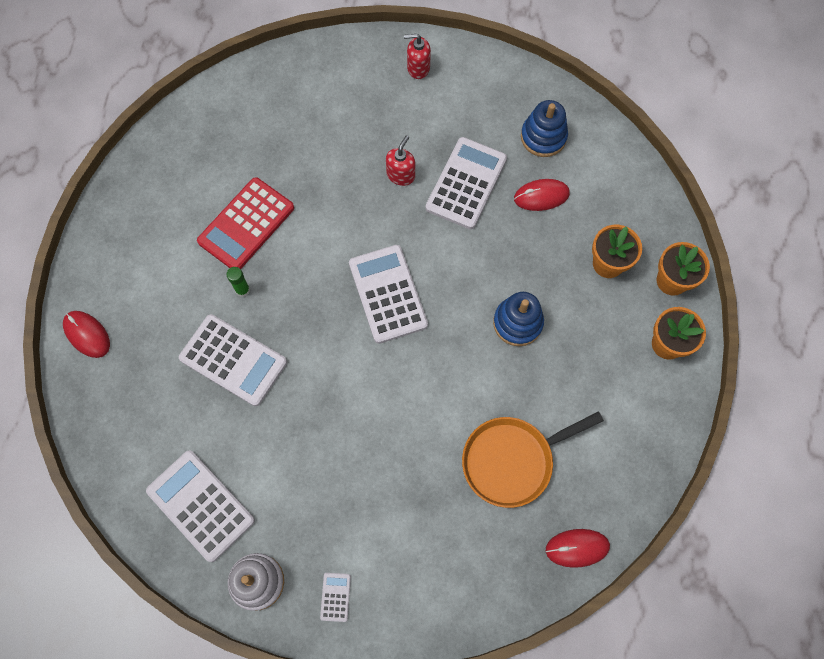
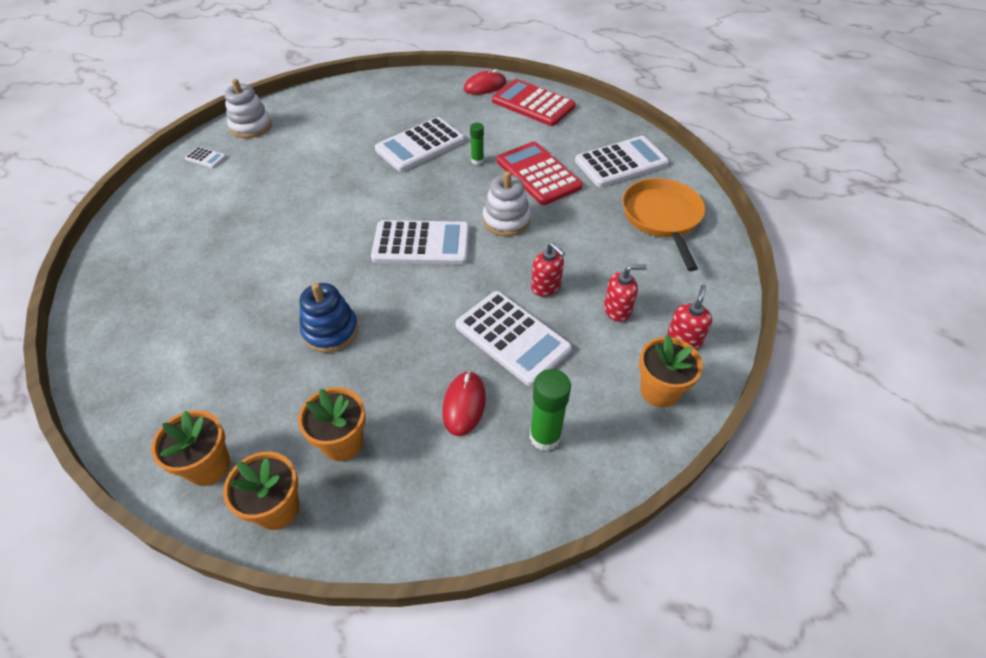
camera: 110 degrees right, 20 degrees down
white calculator [146,450,255,562] -> white calculator moved to [575,136,669,187]
orange pan [462,412,604,508] -> orange pan moved to [622,178,705,271]
blue stacking toy [521,100,568,157] -> green glue stick [530,369,571,451]
red mouse [546,529,610,568] -> none
none -> white stacking toy [483,171,531,236]
none -> red calculator [492,79,576,126]
none -> red soap dispenser [604,265,646,322]
none -> orange flower pot [639,335,703,408]

